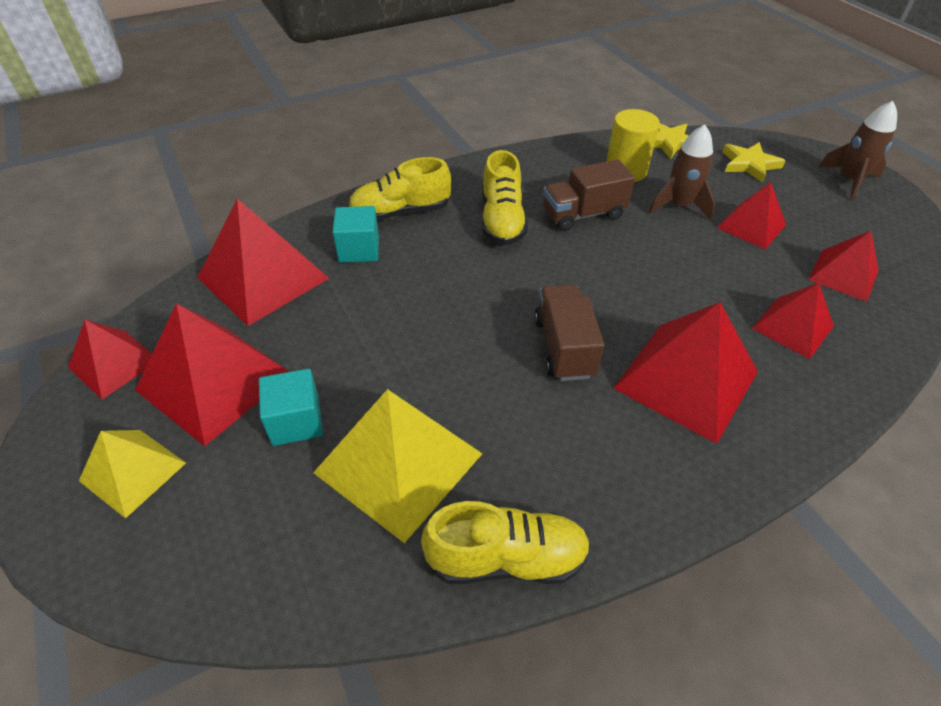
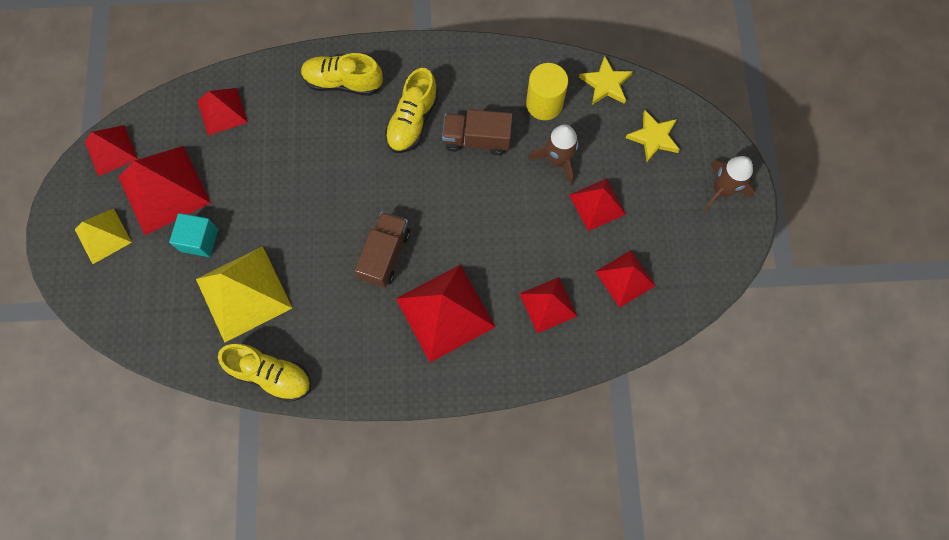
camera: 25 degrees right, 25 degrees up
red pyramid [197,199,329,326] -> red pyramid [197,88,248,135], size x0.60
turquoise cube [332,206,379,263] -> none

